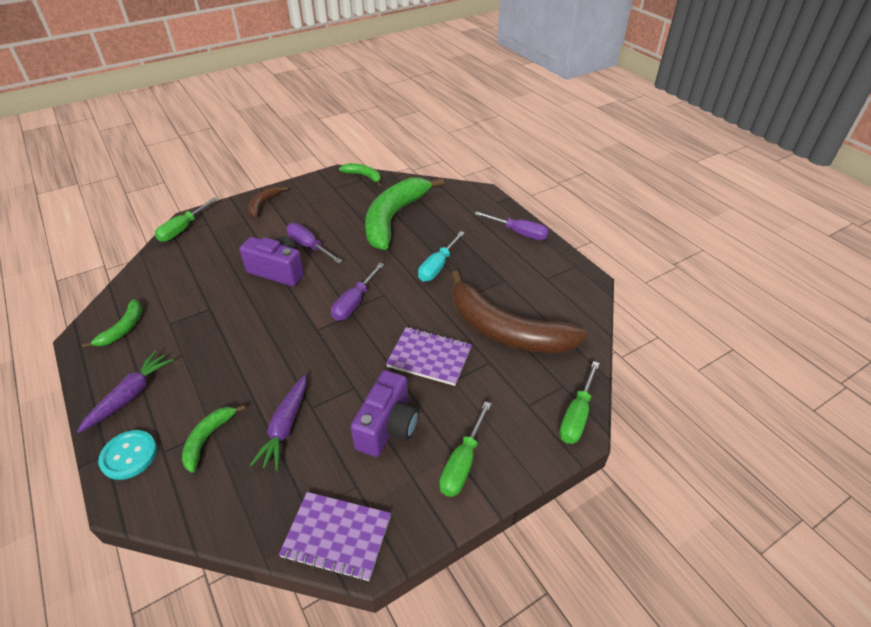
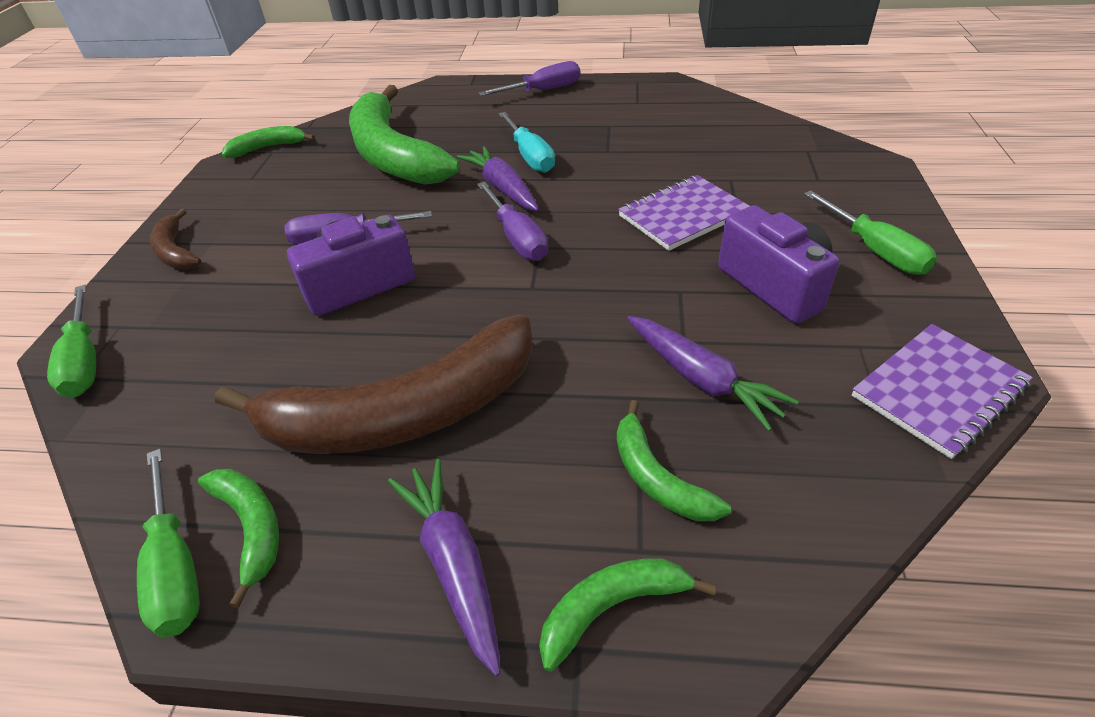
camera: 50 degrees left, 0 degrees up
turquoise button [98,430,157,480] -> green banana [539,559,716,672]
brown banana [451,270,588,353] -> brown banana moved to [215,315,533,454]
green screwdriver [559,361,600,444] -> green screwdriver moved to [137,449,200,638]
none -> purple carrot [457,146,539,211]

